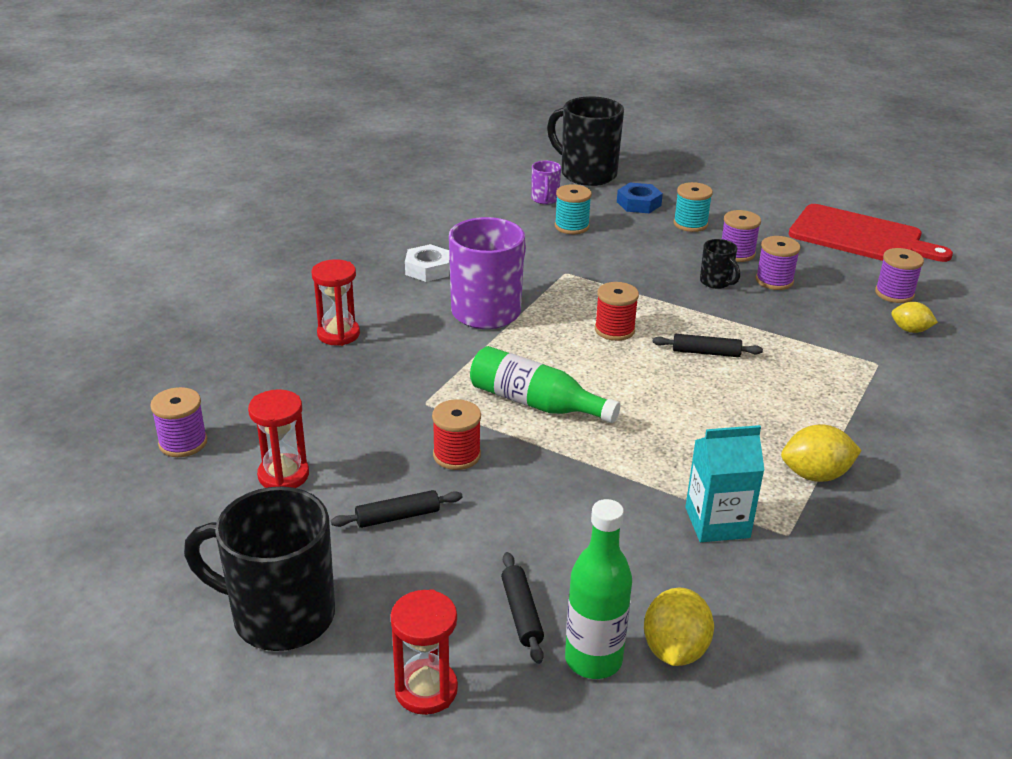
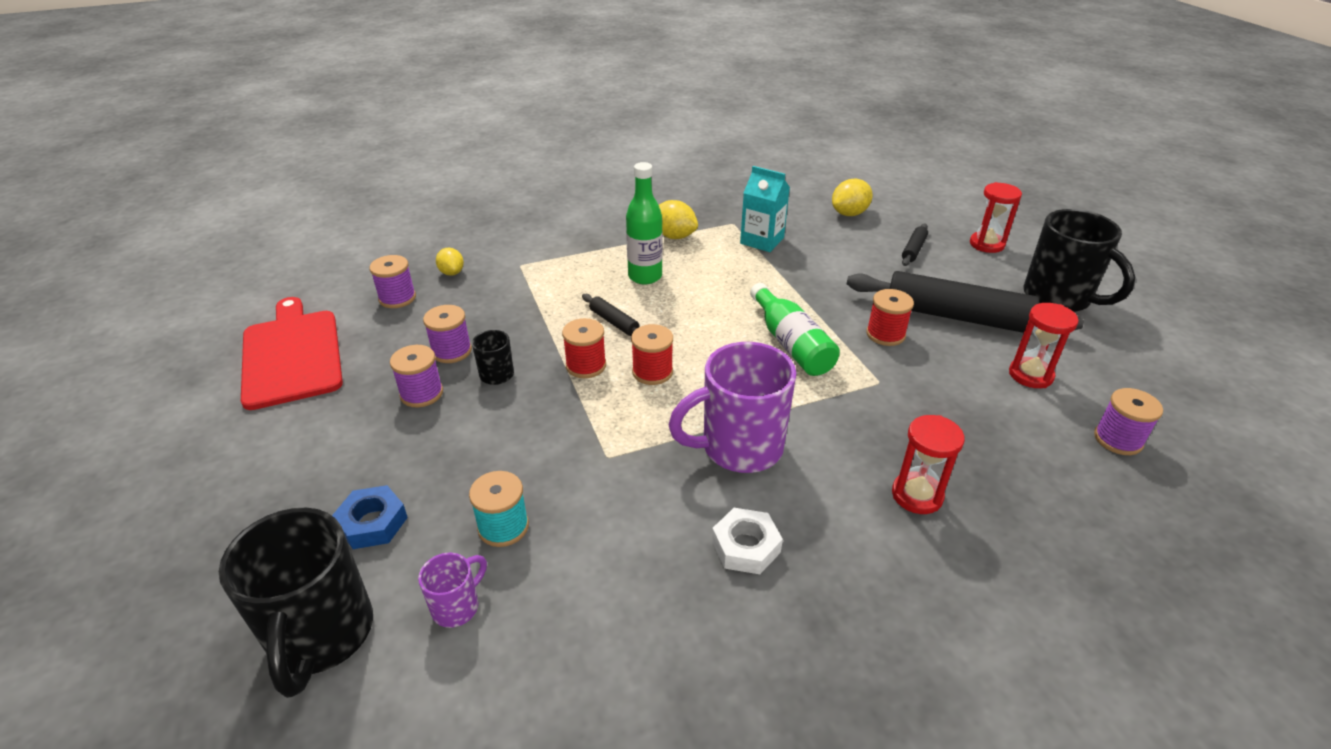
camera: 140 degrees left, 5 degrees up
black rolling pin [331,490,462,528] -> black rolling pin [847,271,1084,333], size x2.29
green bottle [565,499,632,679] -> green bottle moved to [626,162,663,285]
turquoise spool [673,182,713,232] -> none
none -> red spool [562,318,606,378]

